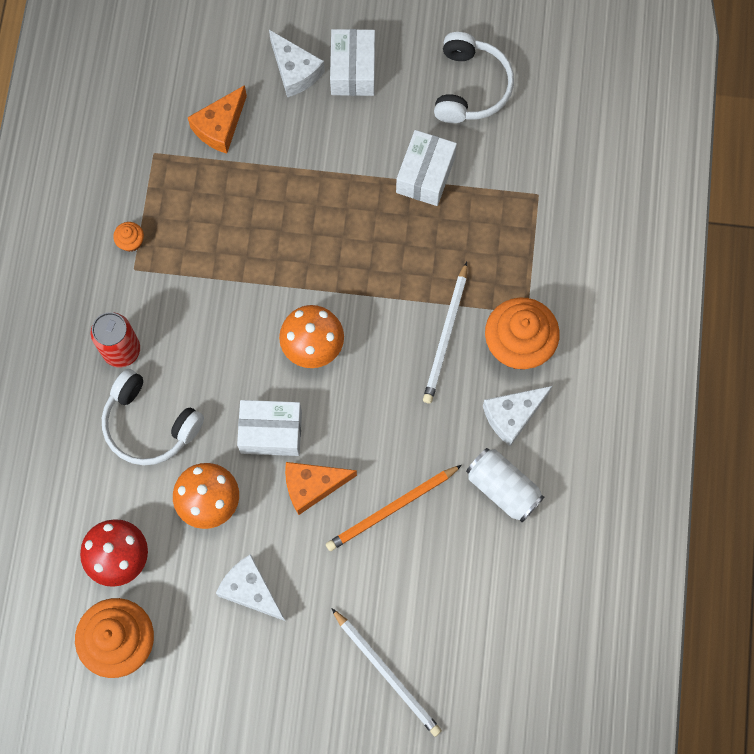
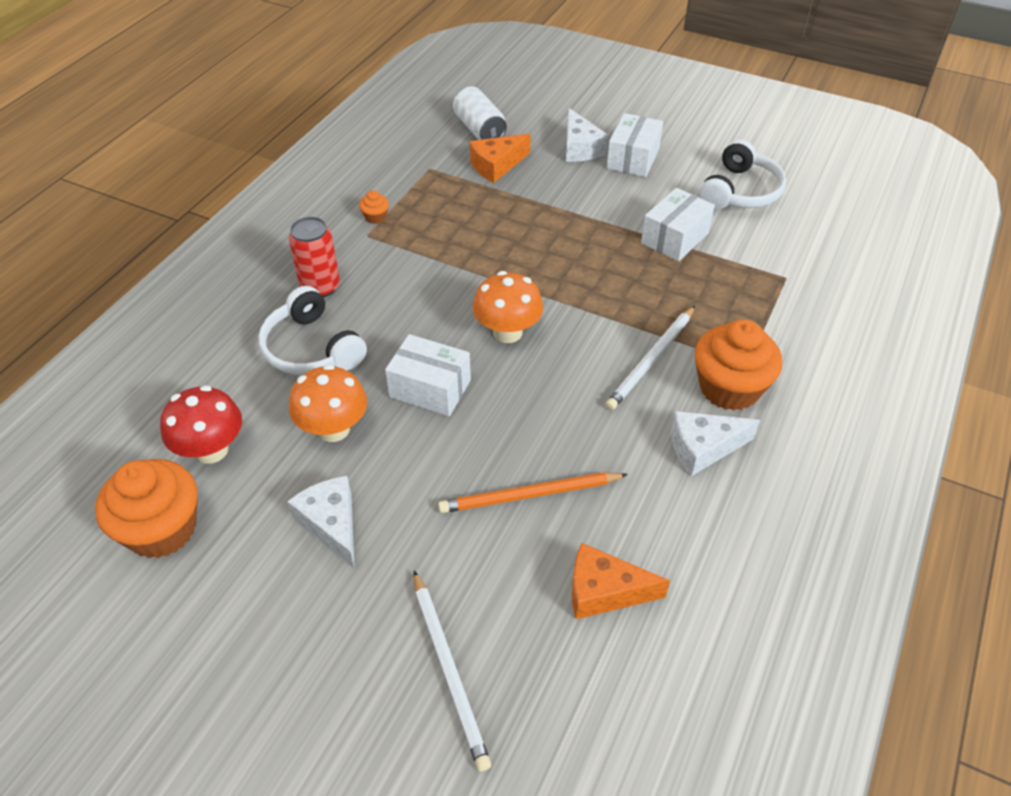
camera: 20 degrees right, 25 degrees down
orange cheese [285,462,357,515] -> orange cheese moved to [572,543,670,619]
white can [466,448,544,522] -> white can moved to [453,86,507,140]

